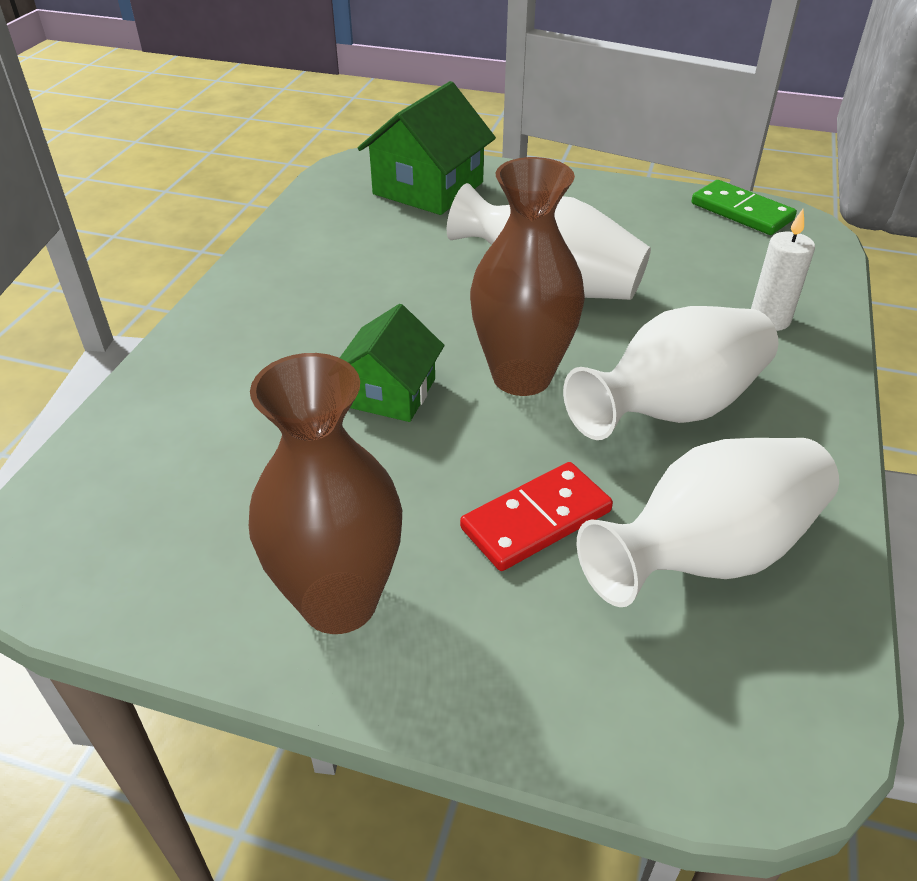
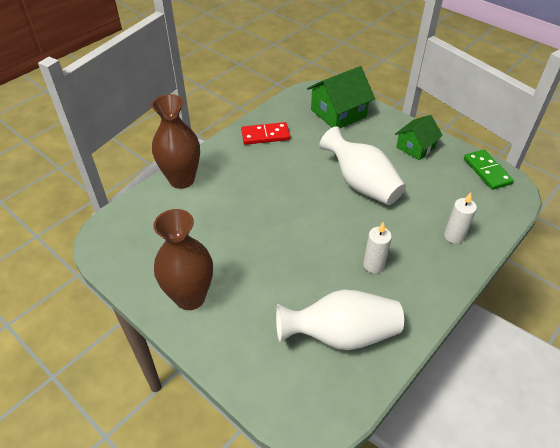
camera: 25 degrees right, 5 degrees up
green house [340,304,445,422] -> green house moved to [395,115,443,160]
red domino [460,462,613,571] -> red domino moved to [241,122,290,145]
brown vase [470,157,585,396] -> brown vase moved to [151,94,200,189]
white vase [563,306,778,440] -> white candle [363,222,392,273]

